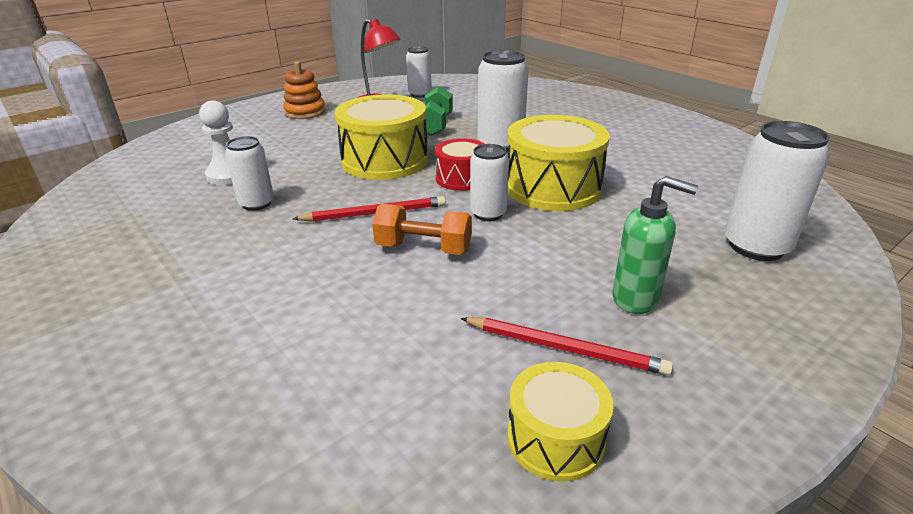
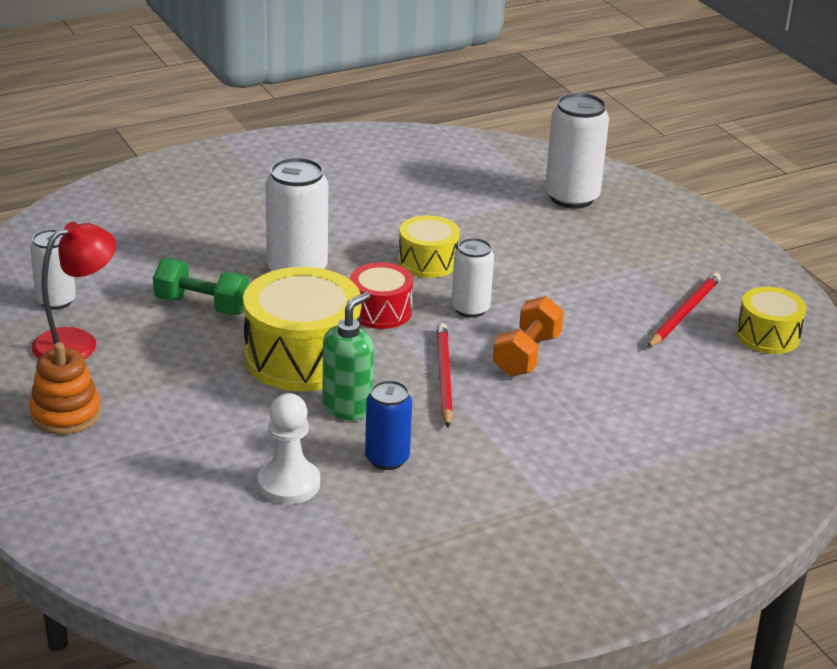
camera: 80 degrees left, 0 degrees up
white can [225,136,274,211] -> blue can [365,380,412,470]
yellow drum [508,115,610,211] -> yellow drum [398,215,460,278], size x0.57
green soap dispenser [612,176,698,314] -> green soap dispenser moved to [322,292,374,421]

